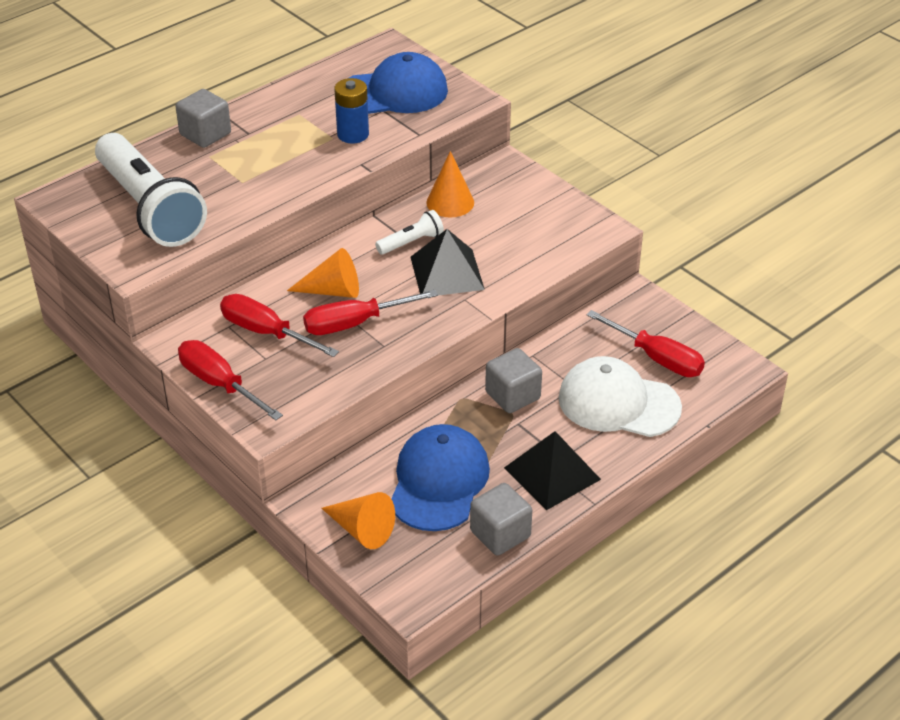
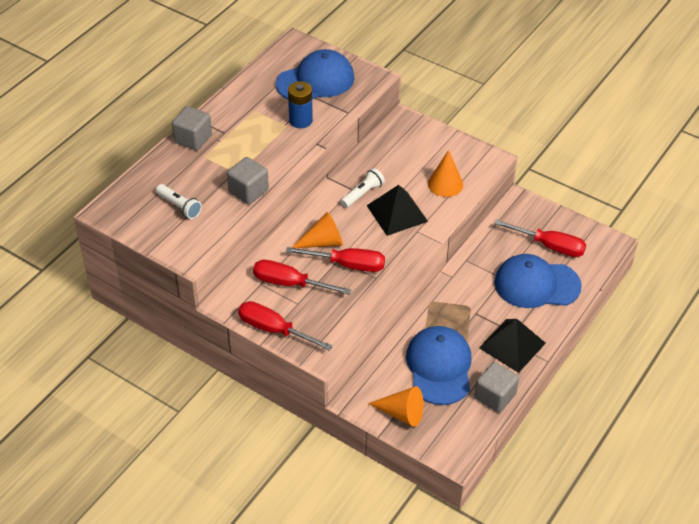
camera: 15 degrees left, 5 degrees up
white flashlight [95,133,207,247] -> white flashlight [156,184,202,219], size x0.42
red screwdriver [303,290,438,335] -> red screwdriver turned 135 degrees counterclockwise [286,247,385,272]
orange cone [426,151,474,217] -> orange cone moved to [428,150,463,197]
grey cube [485,348,542,413] -> grey cube moved to [227,157,269,204]
white cap [558,356,682,437] -> blue cap [494,254,582,308]

